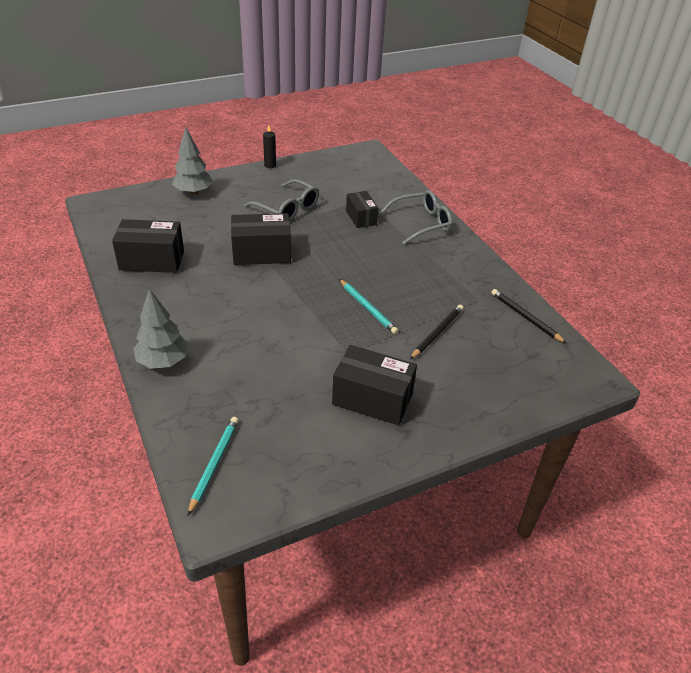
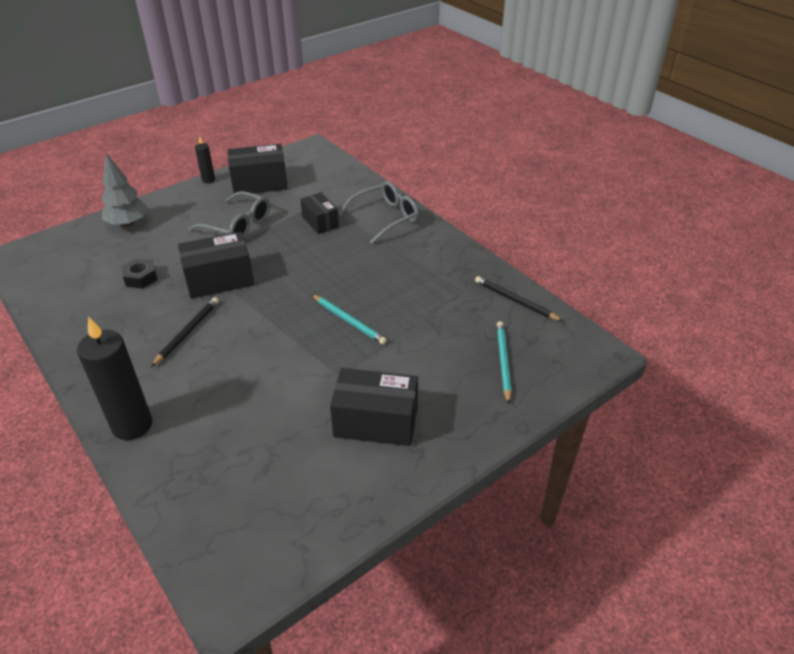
camera: 10 degrees left, 0 degrees up
black box [112,219,184,273] -> black box moved to [228,144,288,193]
grey tree [133,289,189,369] -> black candle [77,316,152,440]
turquoise pencil [188,417,239,515] -> turquoise pencil moved to [497,321,512,404]
black pencil [410,305,463,359] -> black pencil moved to [151,297,219,367]
none -> black nut [121,258,158,289]

